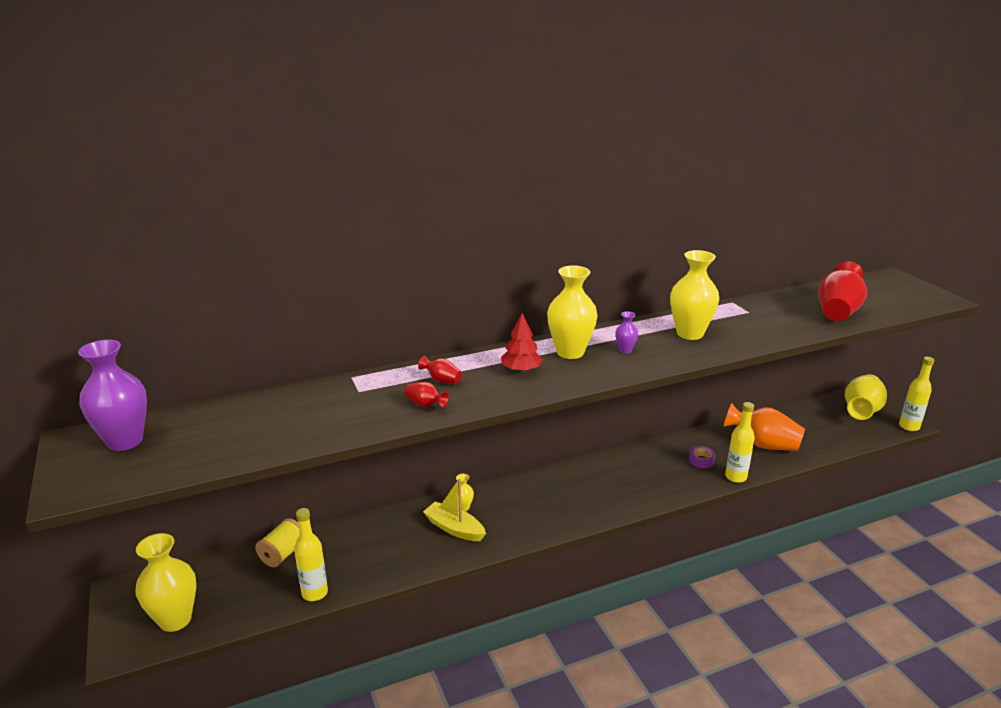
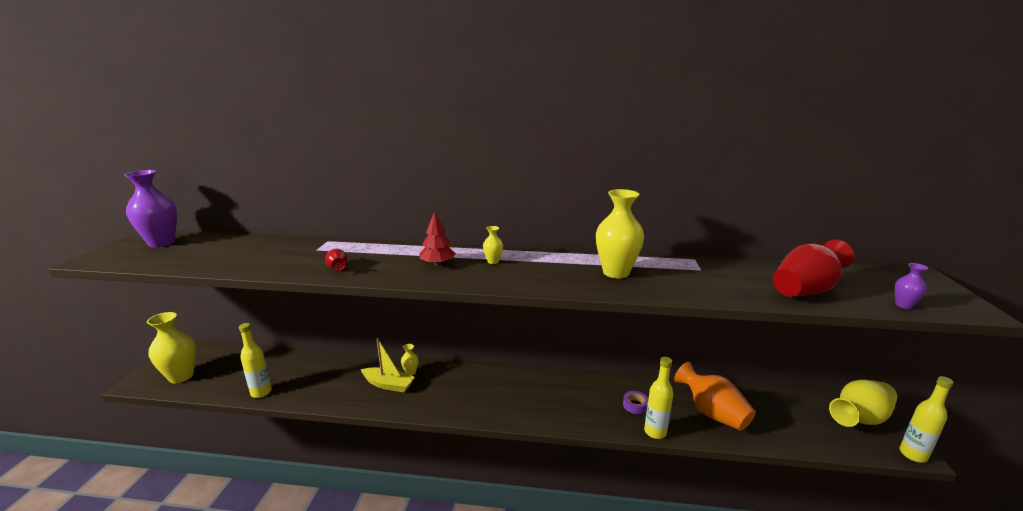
camera: 30 degrees right, 5 degrees down
yellow spool [255,518,299,567] -> none
red vase [418,356,462,384] -> none
yellow boat [423,479,486,541] -> yellow boat turned 135 degrees clockwise [361,338,415,392]
yellow vase [547,265,598,359] -> yellow vase [483,226,503,264], size x0.46
purple vase [615,311,638,353] -> purple vase moved to [895,263,928,309]

